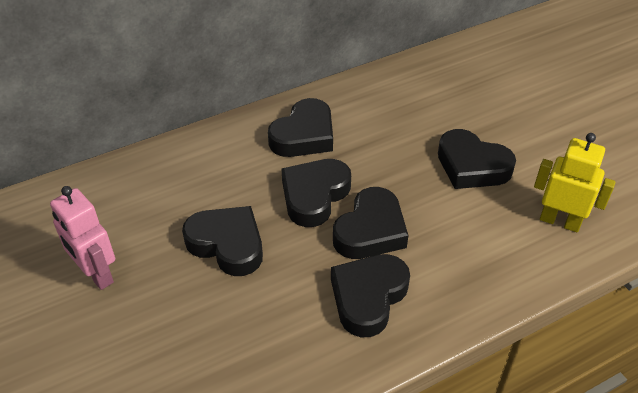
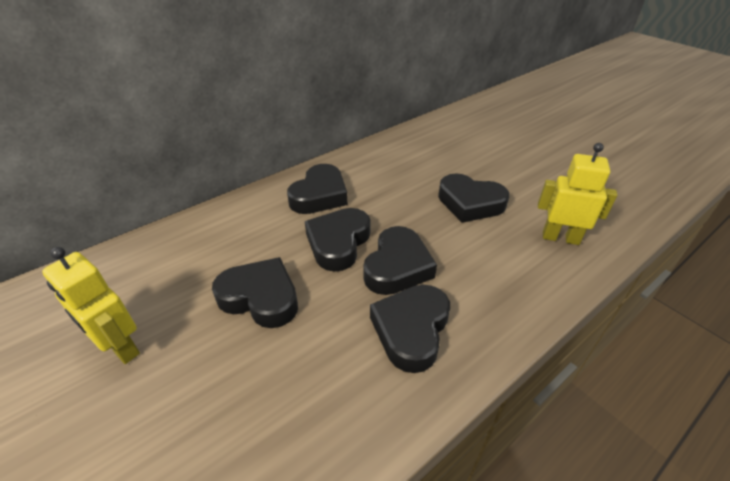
camera: 10 degrees left, 5 degrees down
pink robot [50,186,115,290] -> yellow robot [42,247,140,364]

